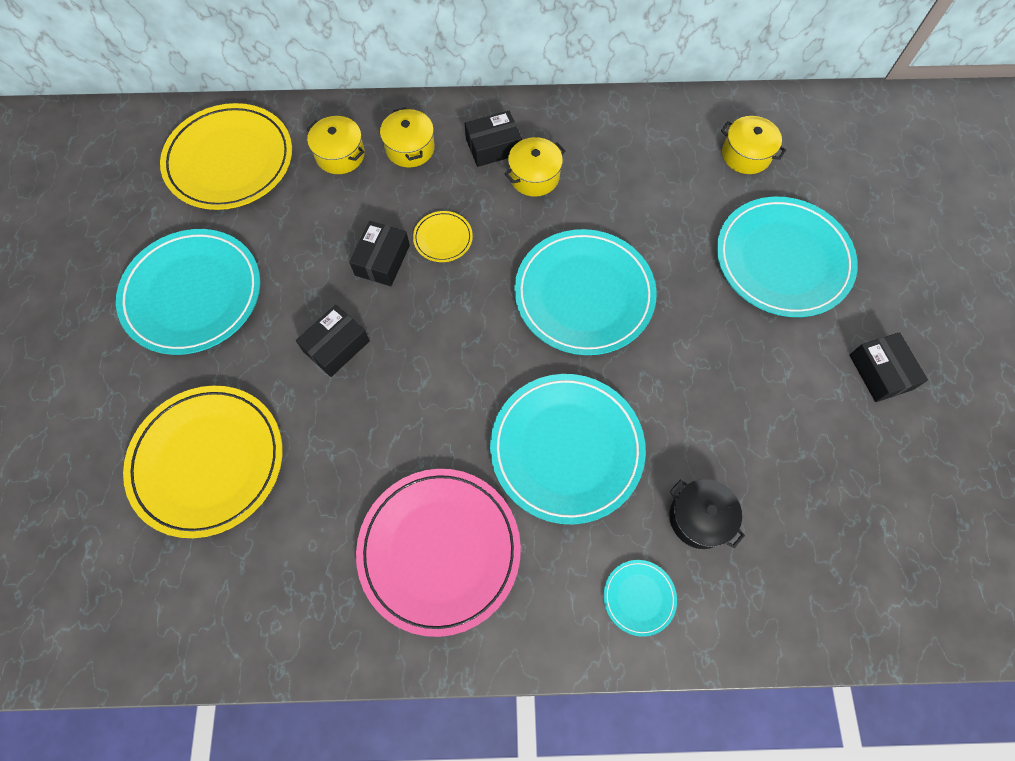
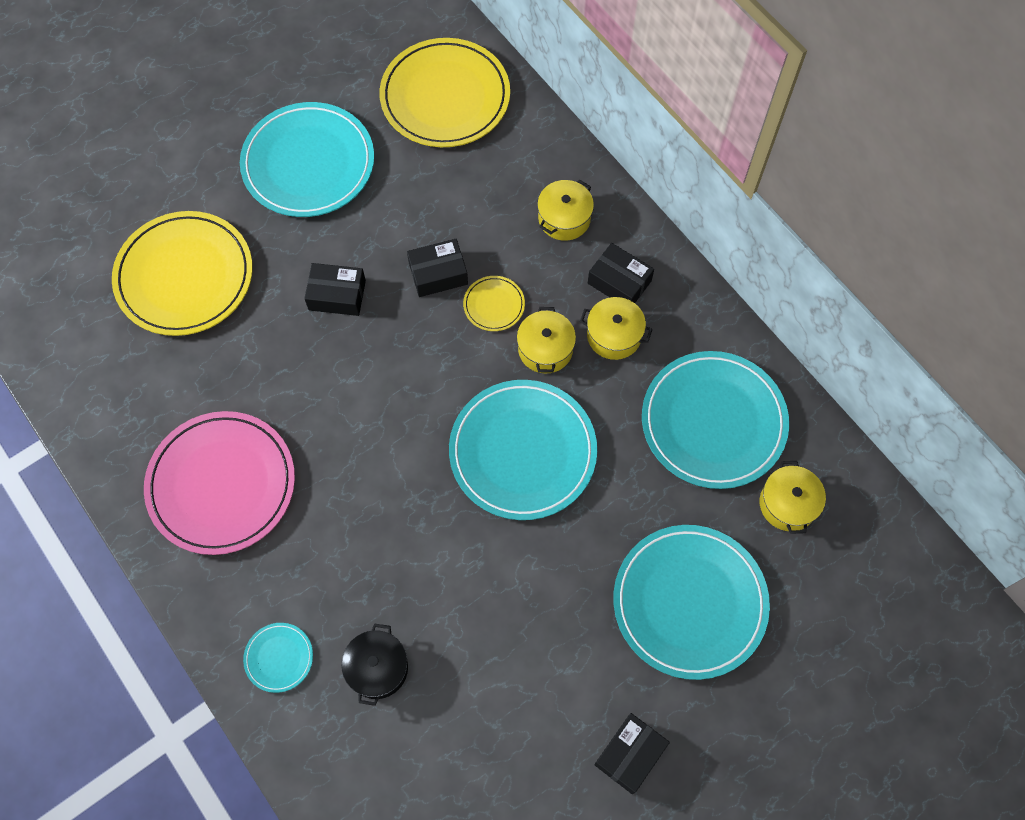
camera: 55 degrees right, 0 degrees up
yellow pot [307,116,365,174] -> yellow pot moved to [517,307,576,373]
turquoise plate [490,374,646,525] -> turquoise plate moved to [642,351,789,489]

